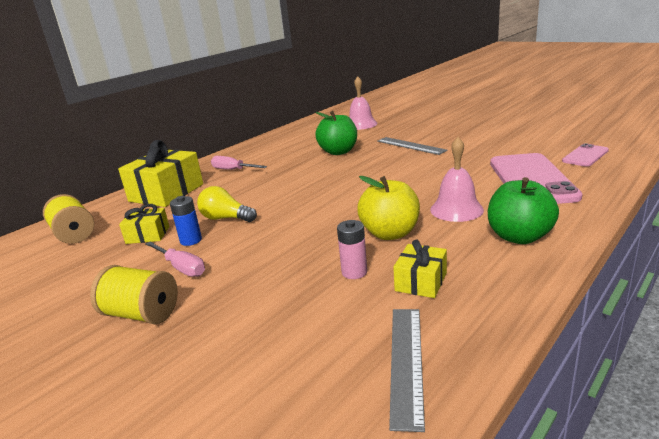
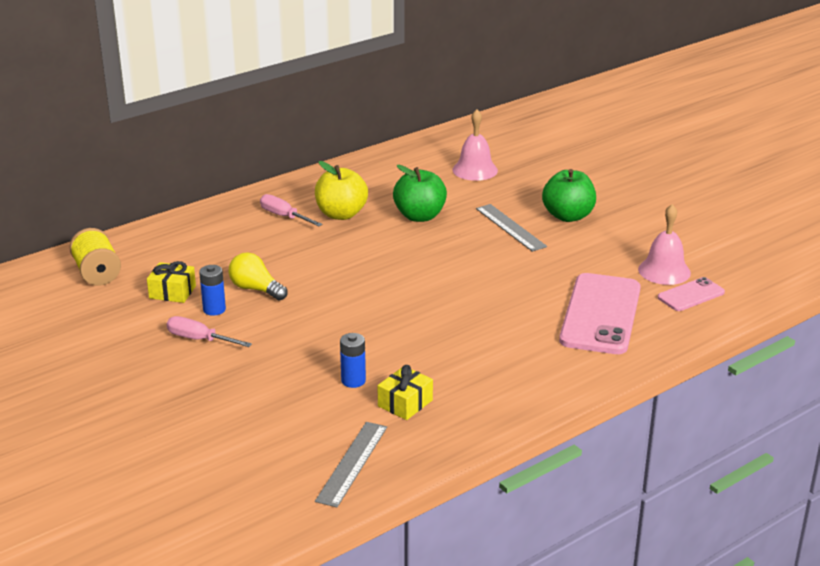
camera: 10 degrees right, 5 degrees up
yellow spool [90,265,178,324] -> none
yellow gift [118,140,203,207] -> none
pink screwdriver [145,241,205,277] -> pink screwdriver turned 150 degrees clockwise [167,316,252,347]
pink battery [337,220,367,279] -> blue battery [340,333,366,388]
yellow apple [357,176,420,240] -> yellow apple moved to [315,161,368,220]
pink bell [430,137,484,222] -> pink bell moved to [638,204,691,285]
green apple [488,177,559,244] -> green apple moved to [542,169,596,222]

